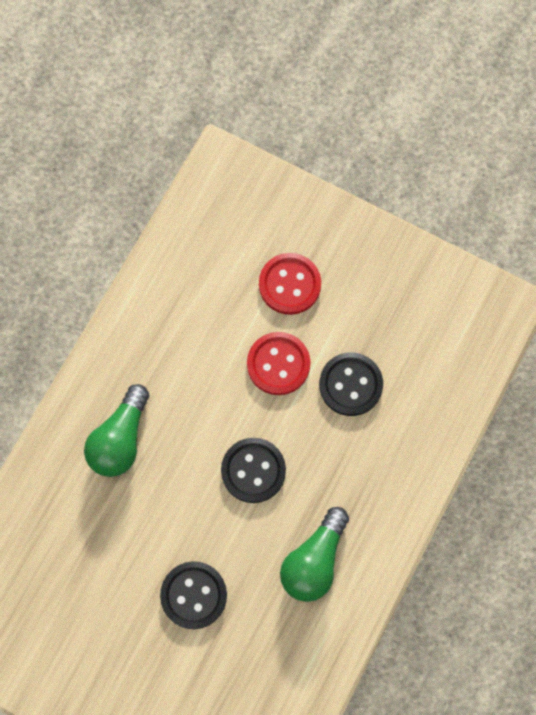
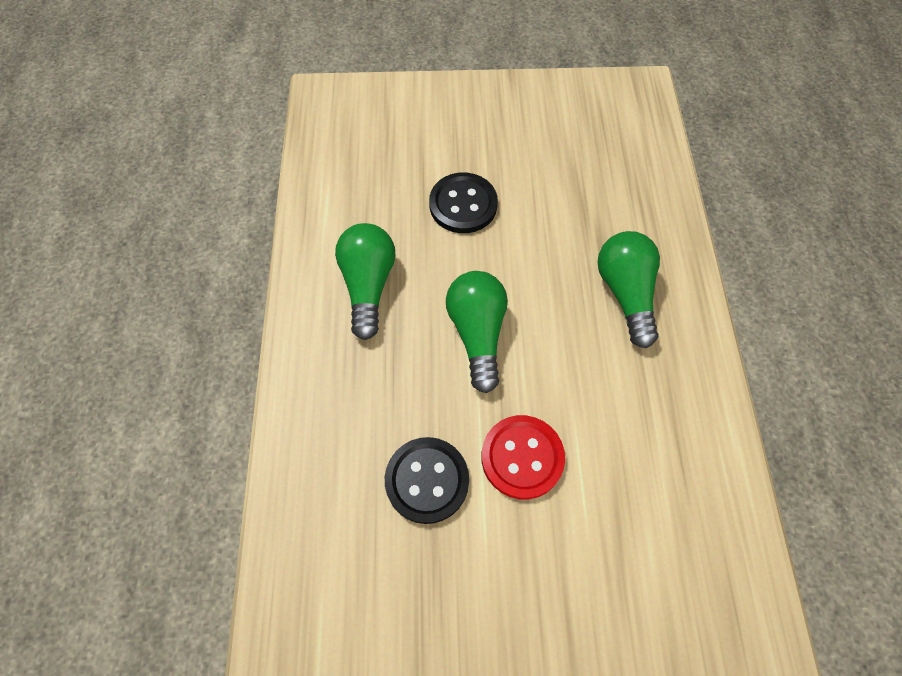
camera: 150 degrees right, 10 degrees down
black button [221,438,286,503] -> green light bulb [446,271,508,393]
red button [259,253,321,315] -> none

